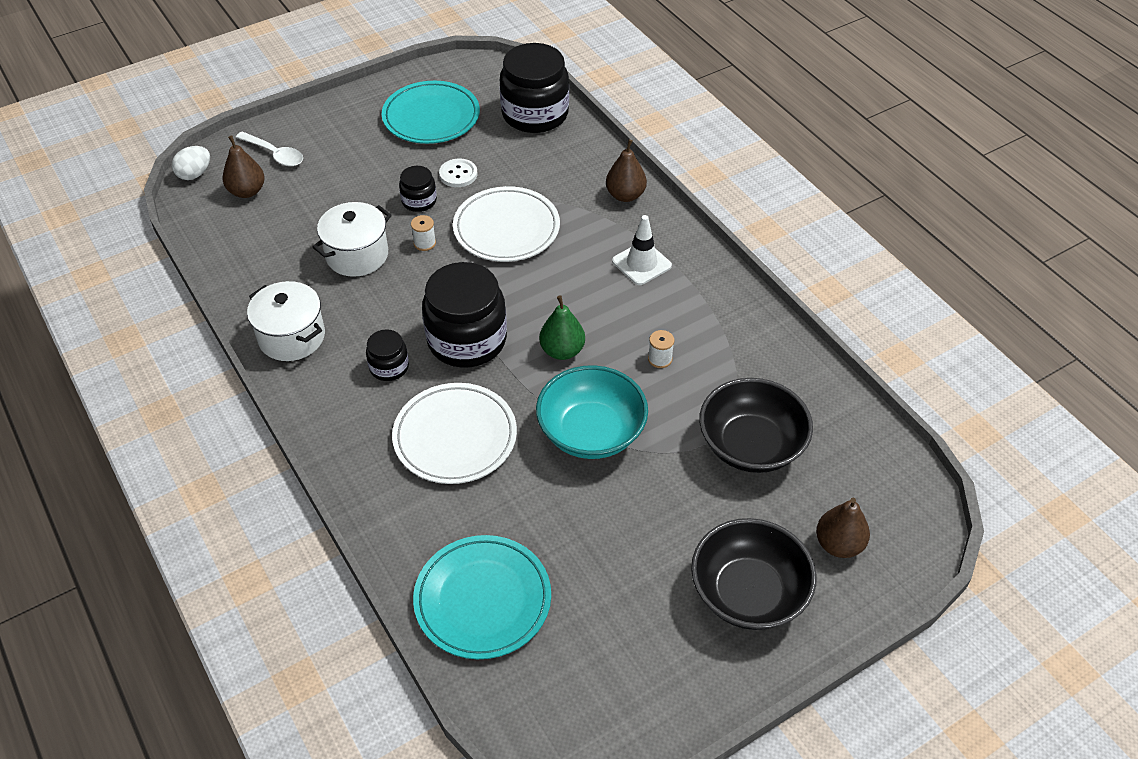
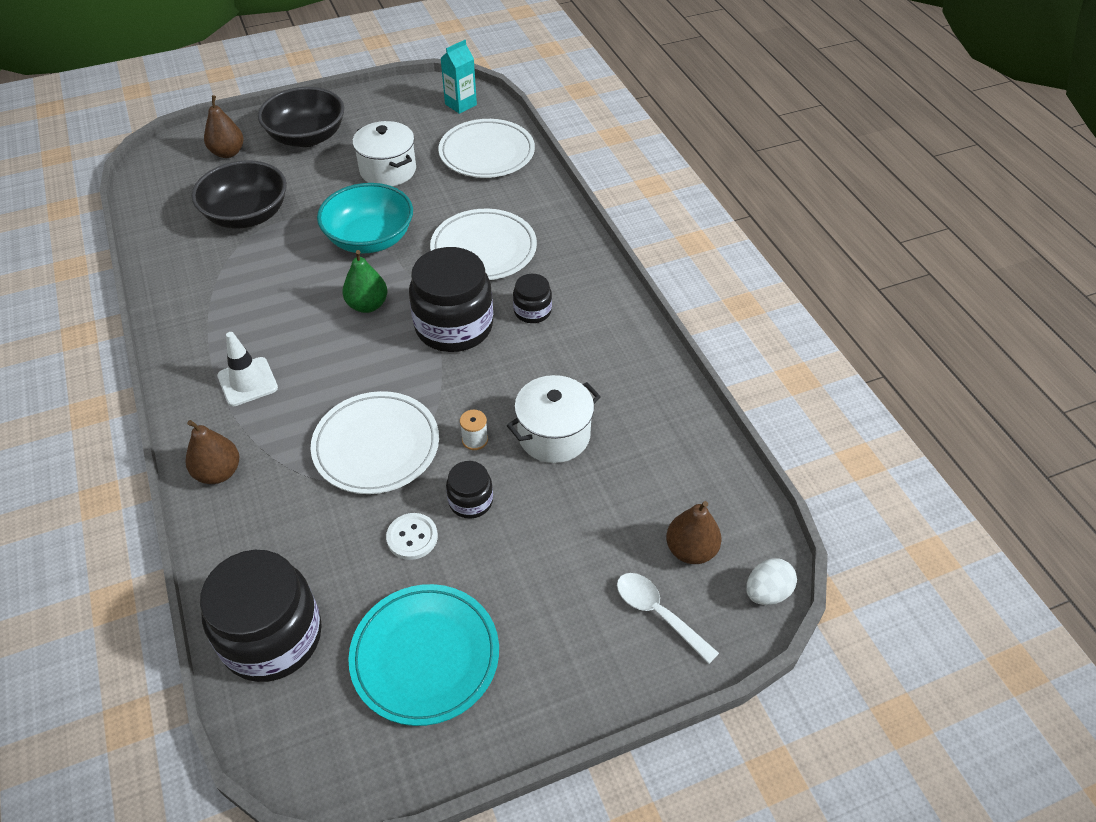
camera: 170 degrees left, 0 degrees up
white pot [247,281,325,361] -> white pot moved to [352,121,416,186]
turquoise plate [413,535,551,659] -> white plate [438,119,535,178]
white spool [648,330,674,368] -> none
none -> turquoise carton [441,40,477,114]

